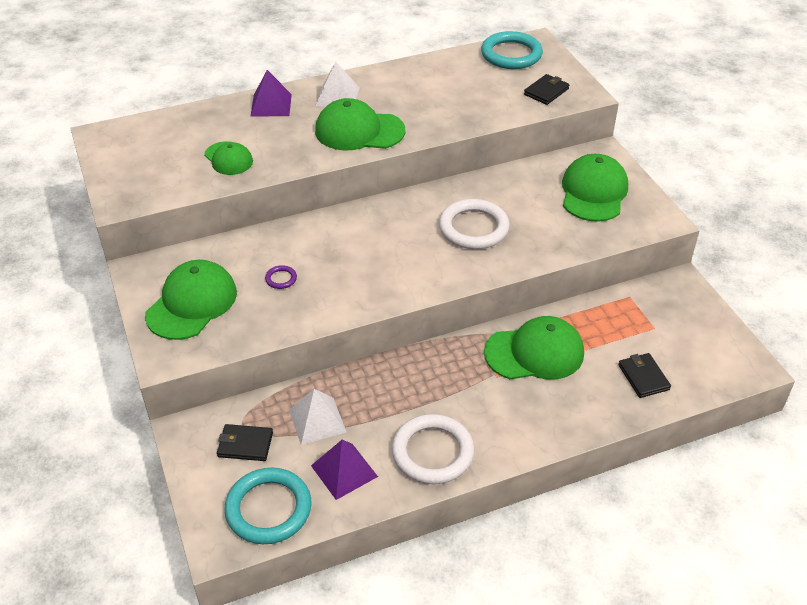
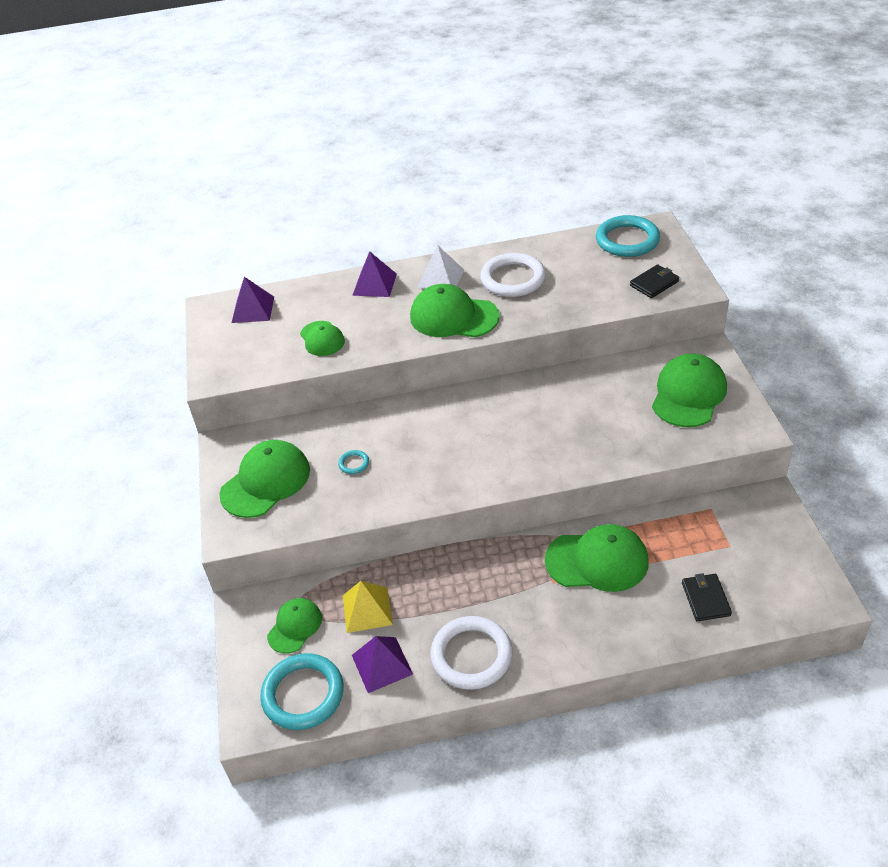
camera: 15 degrees right, 0 degrees up
black wallet [217,424,273,461] -> green cap [267,598,322,653]
purple ring [265,265,297,289] -> turquoise ring [338,450,369,474]
white pyramid [289,389,347,445] -> yellow pyramid [343,581,393,633]
white ring [439,199,510,249] -> white ring moved to [480,253,546,297]
none -> purple pyramid [232,277,274,323]

